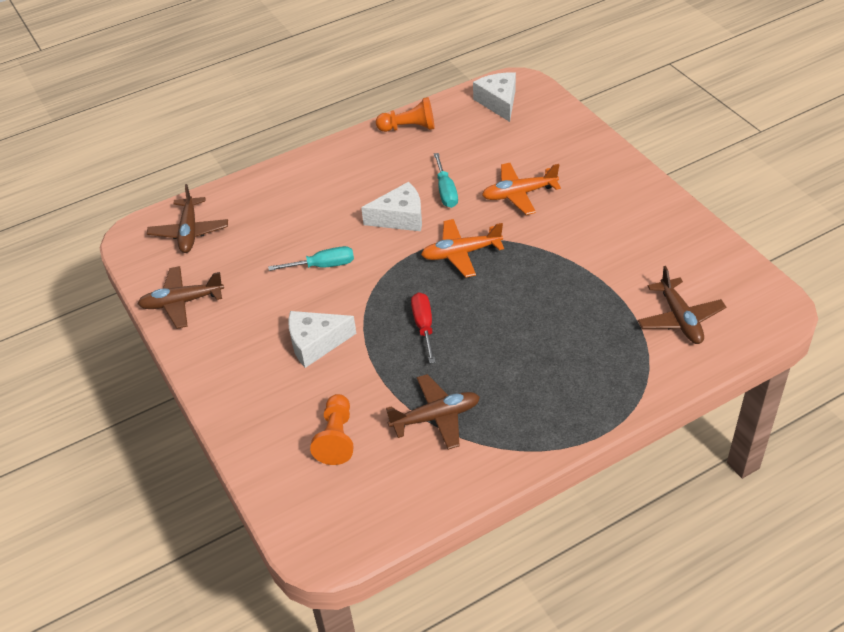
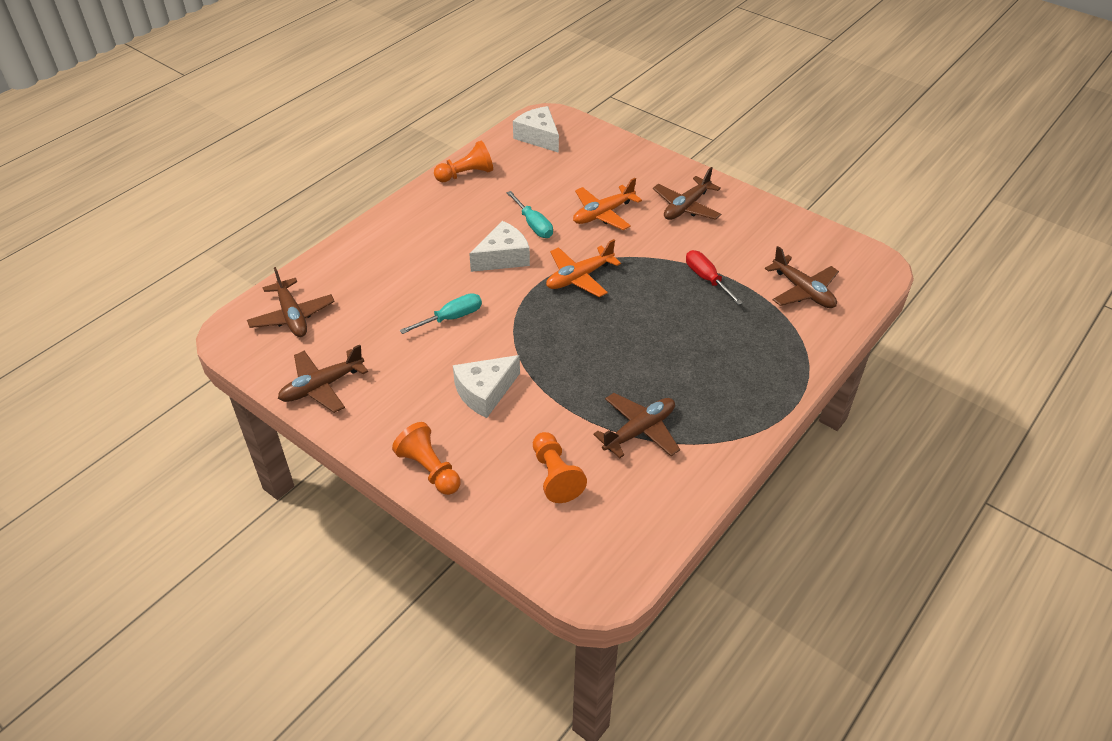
camera: 25 degrees left, 0 degrees up
red screwdriver [411,292,436,364] -> red screwdriver moved to [686,250,743,305]
none -> orange pawn [392,422,460,495]
none -> brown plane [653,167,721,220]

